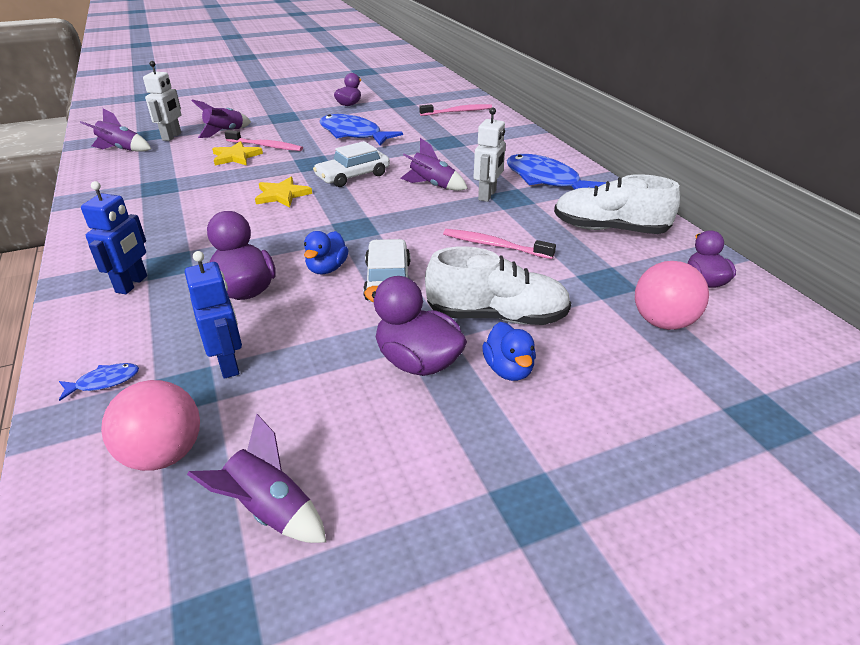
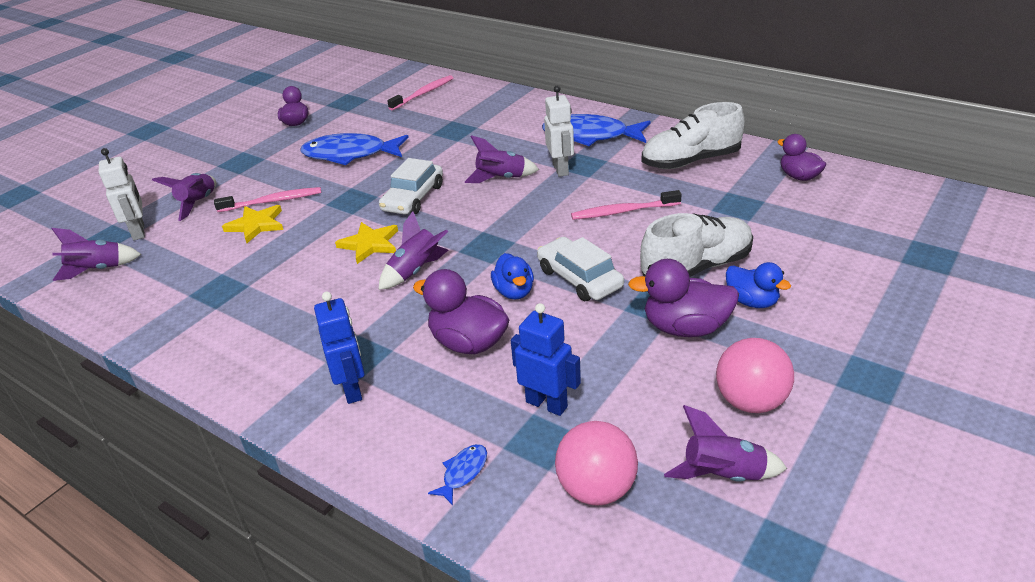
camera: 30 degrees left, 0 degrees up
pink ball [635,261,709,330] -> pink ball moved to [716,338,794,413]
none -> purple rocket [379,212,448,290]

